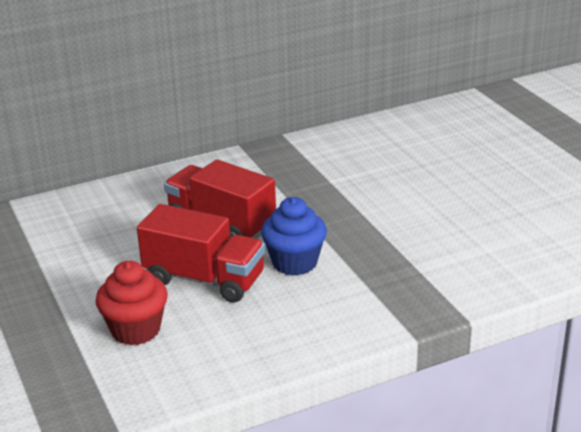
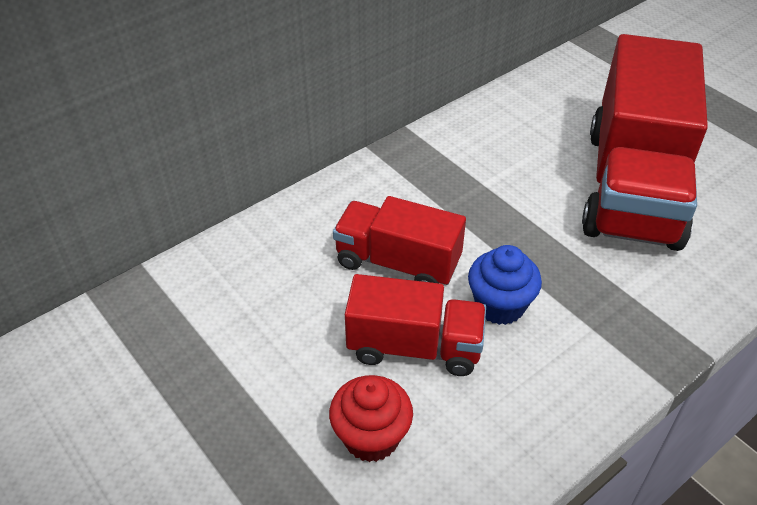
camera: 15 degrees left, 15 degrees up
none -> red truck [582,34,708,251]

